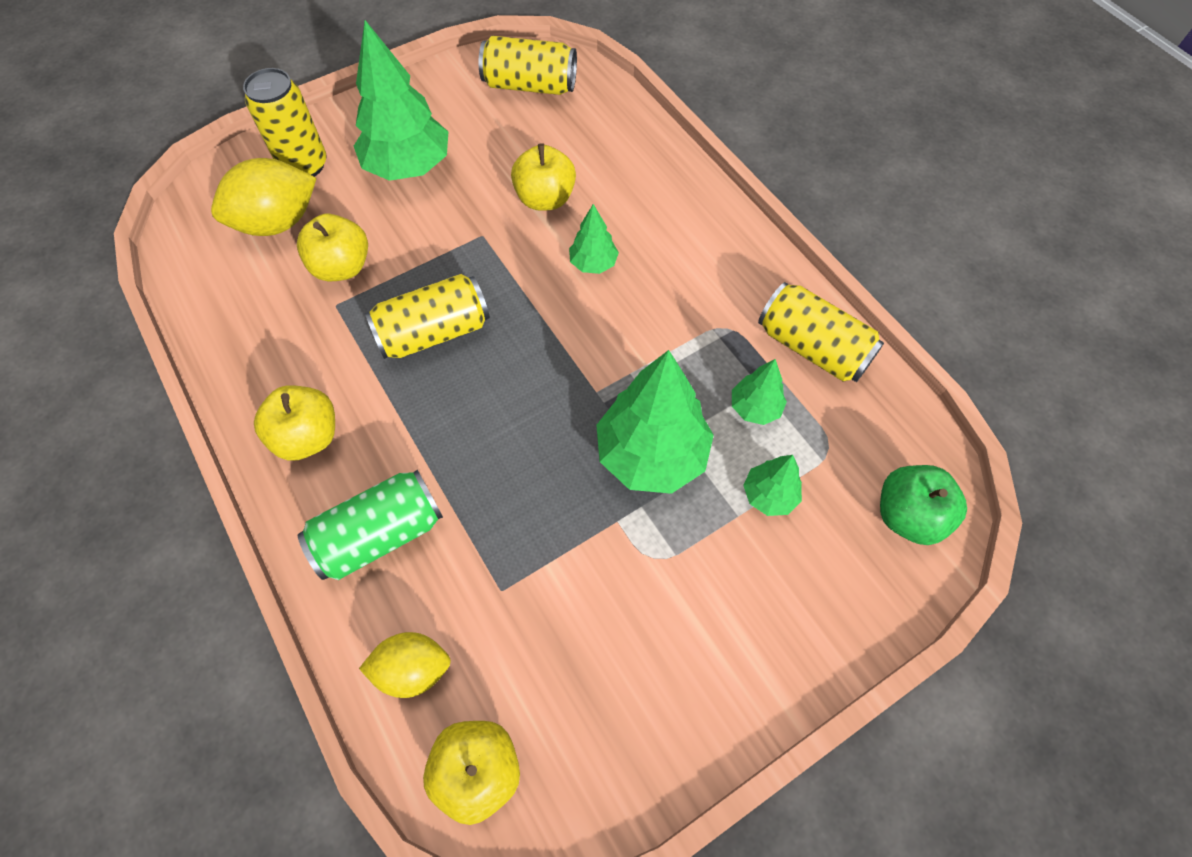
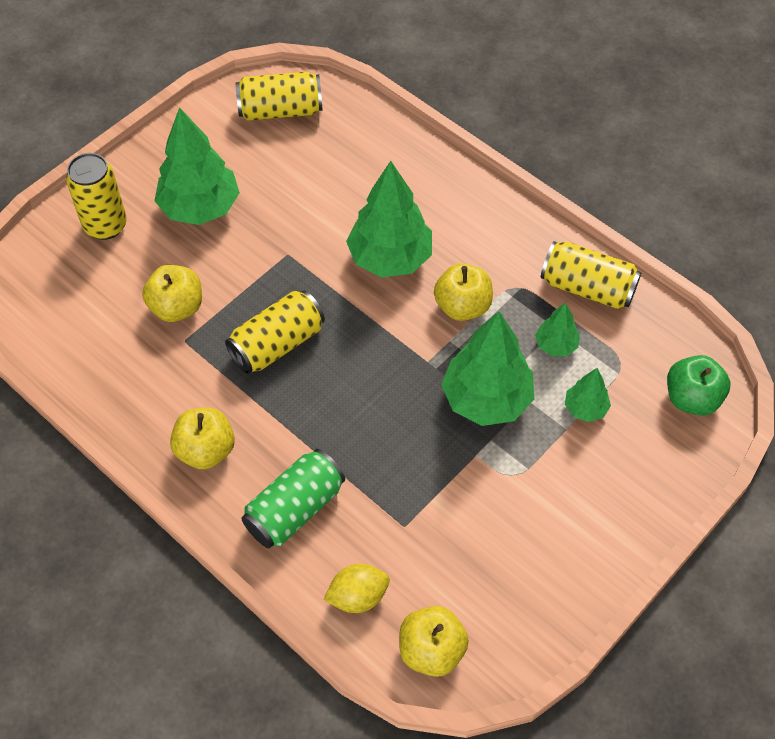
camera: 15 degrees left, 5 degrees down
yellow lemon [211,158,316,236] -> none
yellow apple [511,143,576,211] -> yellow apple moved to [434,263,493,321]
green tree [569,204,619,274] -> green tree [346,161,432,277], size x2.02

